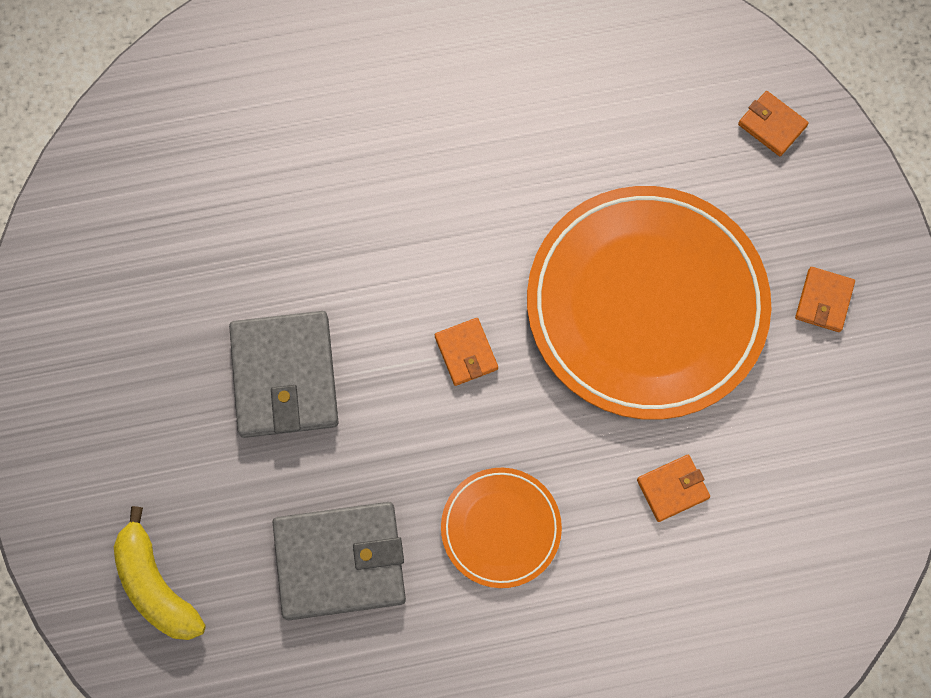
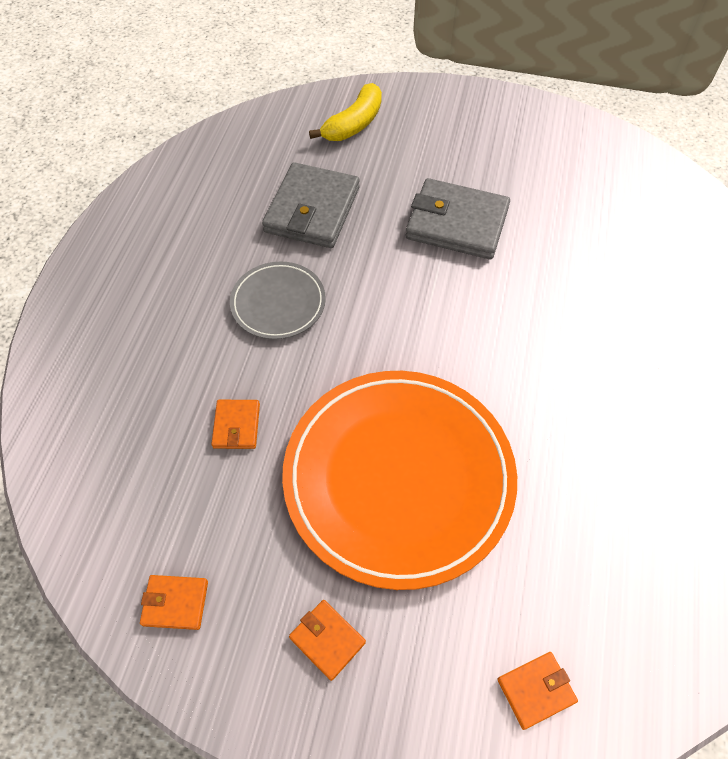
camera: 115 degrees right, 15 degrees down
yellow banana [114,506,205,640] -> yellow banana turned 135 degrees clockwise [309,83,382,141]
orange wallet [435,318,498,386] -> orange wallet moved to [140,575,208,630]
orange plate [441,468,562,588] -> grey plate [230,261,326,339]

